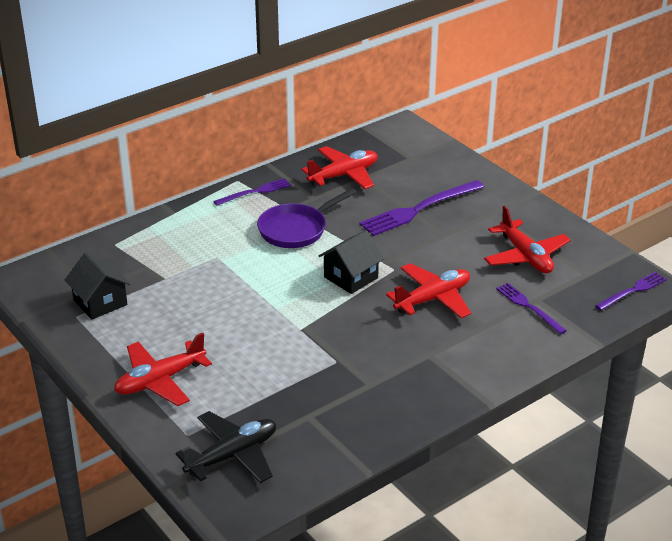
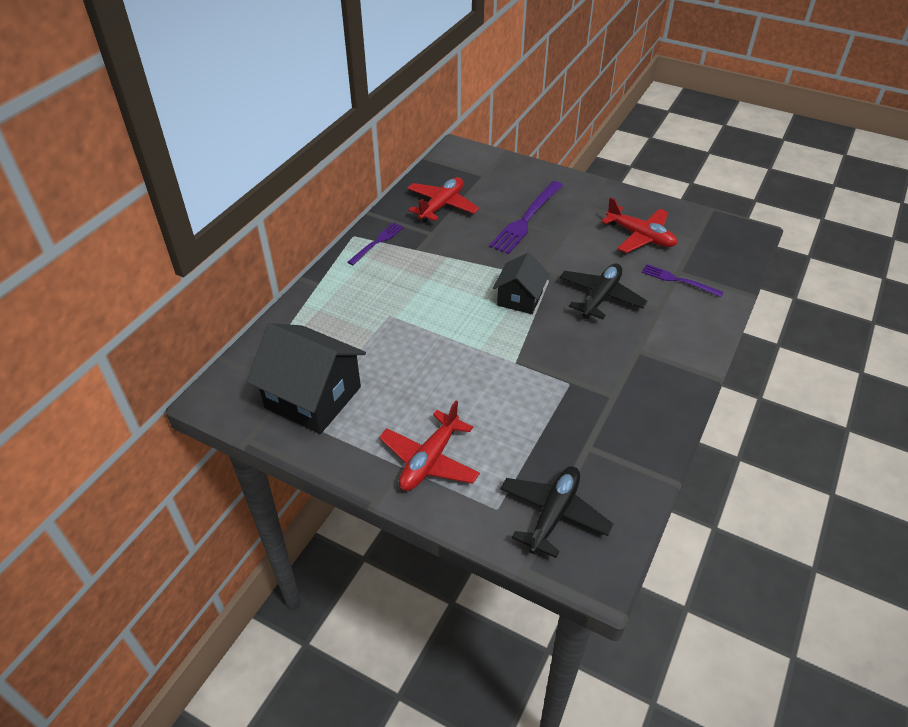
camera: 25 degrees left, 10 degrees up
black house [65,253,131,320] -> black house [246,323,366,434], size x1.70
purple pan [257,188,357,248] -> none
red plane [386,263,471,318] -> black plane [560,263,648,319]
purple fork [595,272,667,311] -> none

